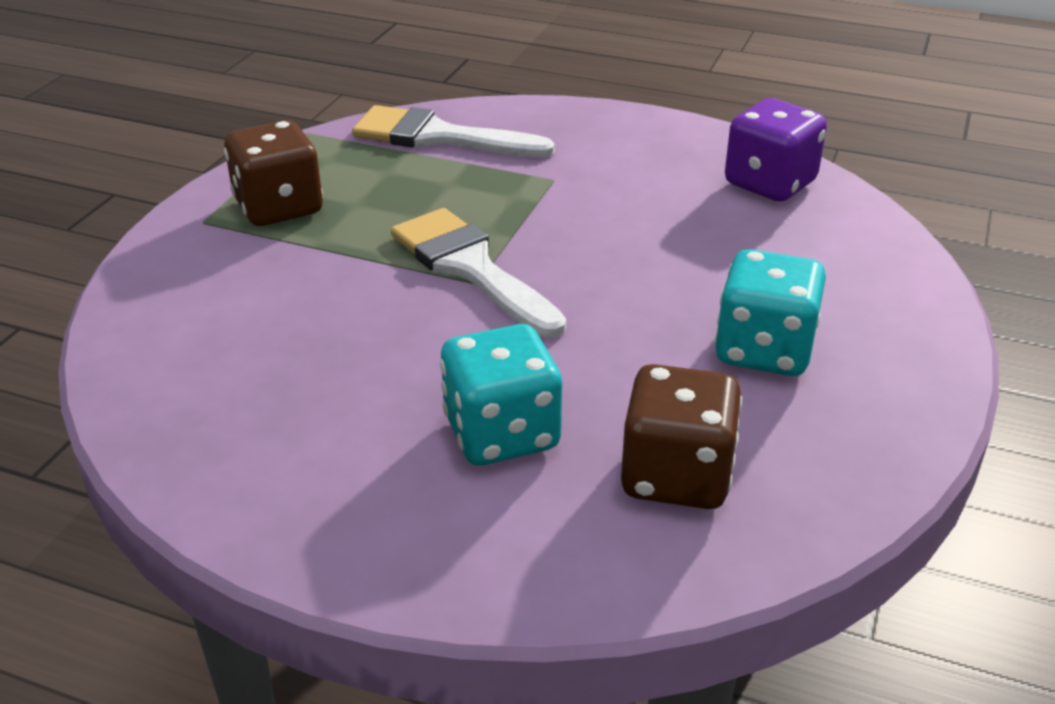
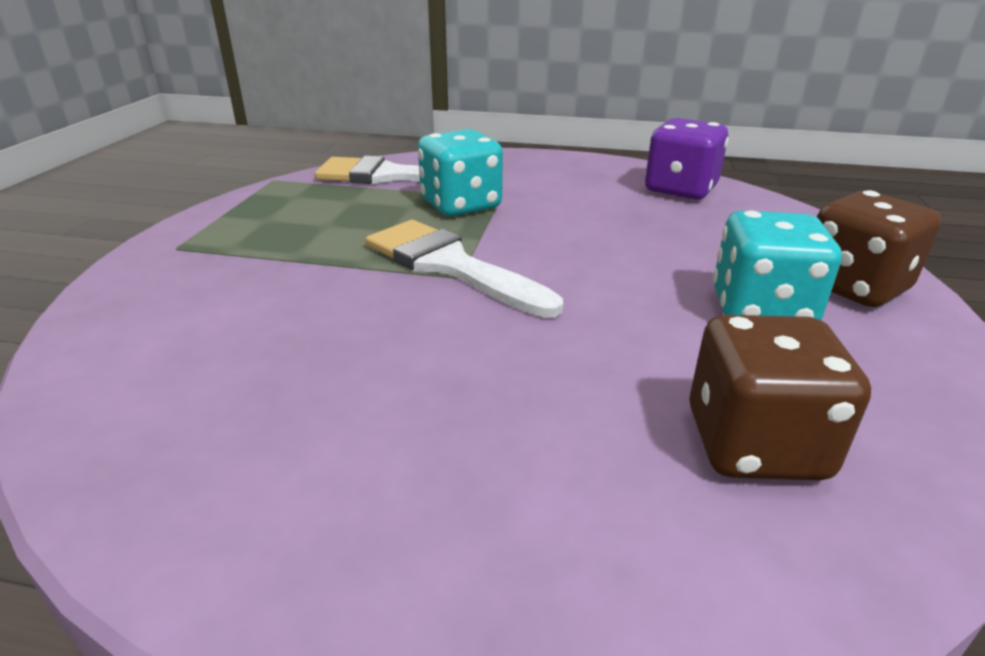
camera: 10 degrees left, 5 degrees down
brown dice [224,120,323,226] -> brown dice moved to [817,190,941,307]
turquoise dice [440,324,562,465] -> turquoise dice moved to [418,129,503,216]

